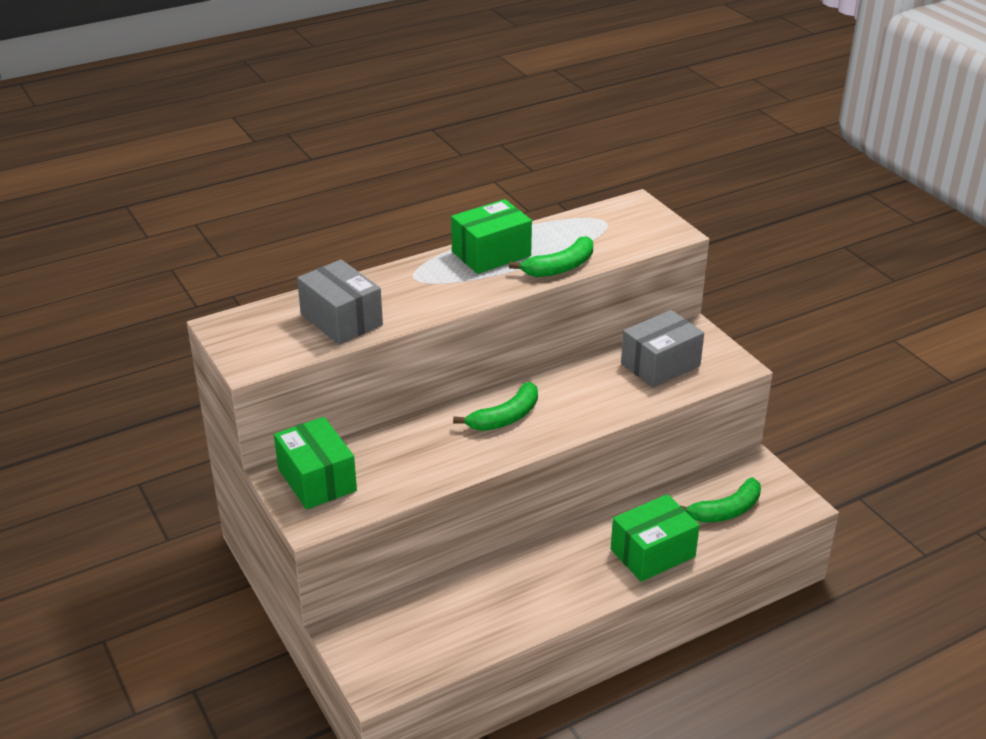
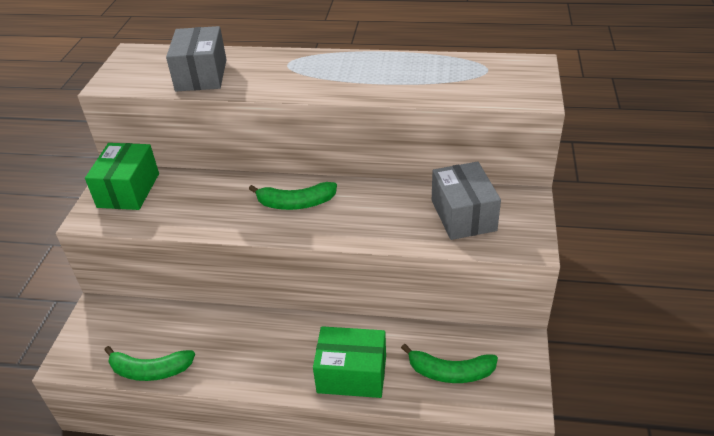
camera: 40 degrees right, 5 degrees up
green box [451,199,532,274] -> none
green banana [509,236,593,277] -> green banana moved to [104,346,195,381]
grey box [621,310,704,388] -> grey box turned 75 degrees clockwise [432,162,501,240]

